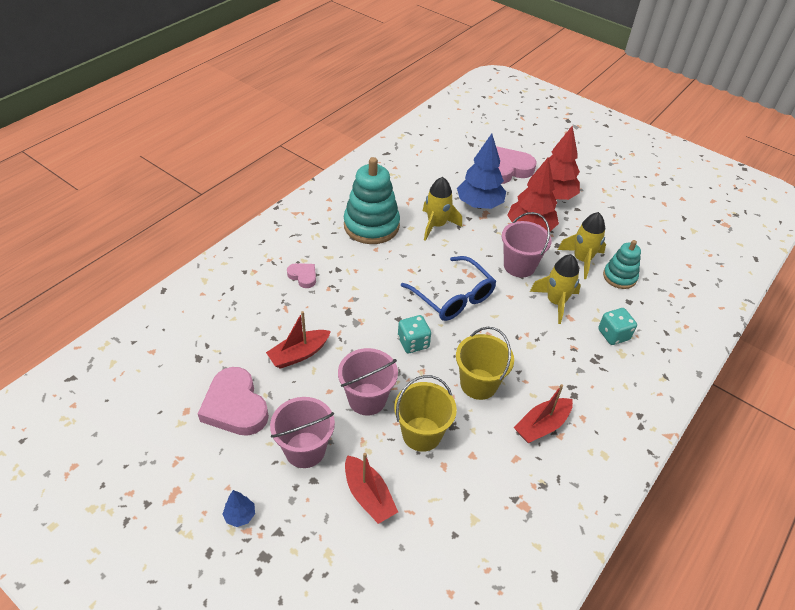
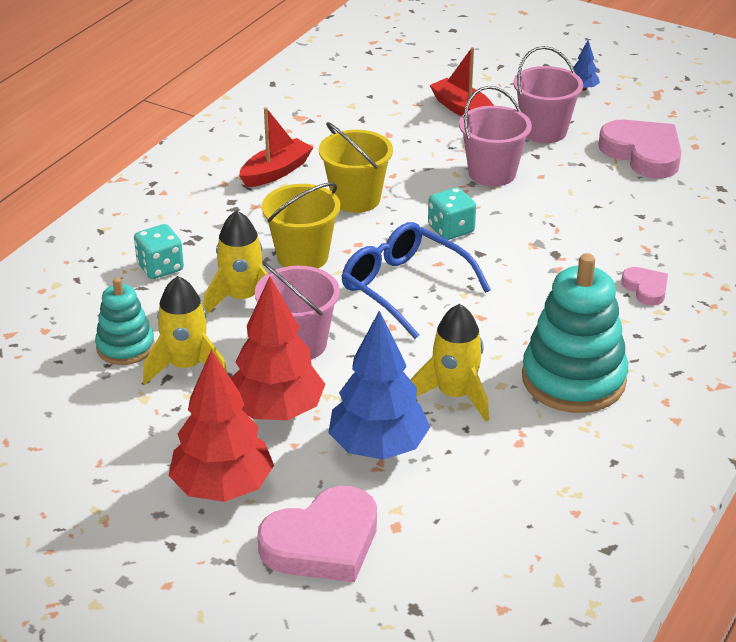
camera: 175 degrees right, 10 degrees down
red boat [266,311,331,369] -> none
pink heart [287,263,316,288] -> pink heart turned 150 degrees counterclockwise [621,267,668,306]
yellow bucket [394,375,457,452] -> yellow bucket moved to [262,183,340,268]

